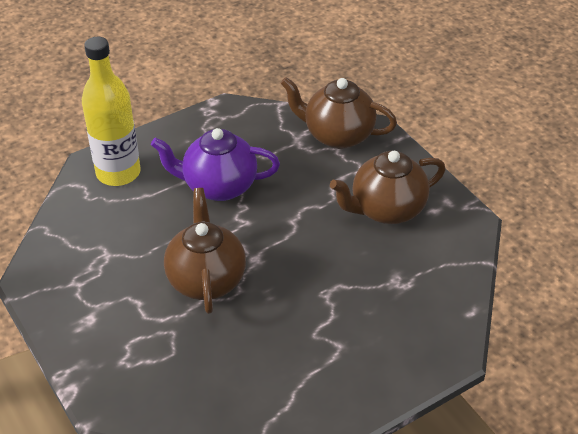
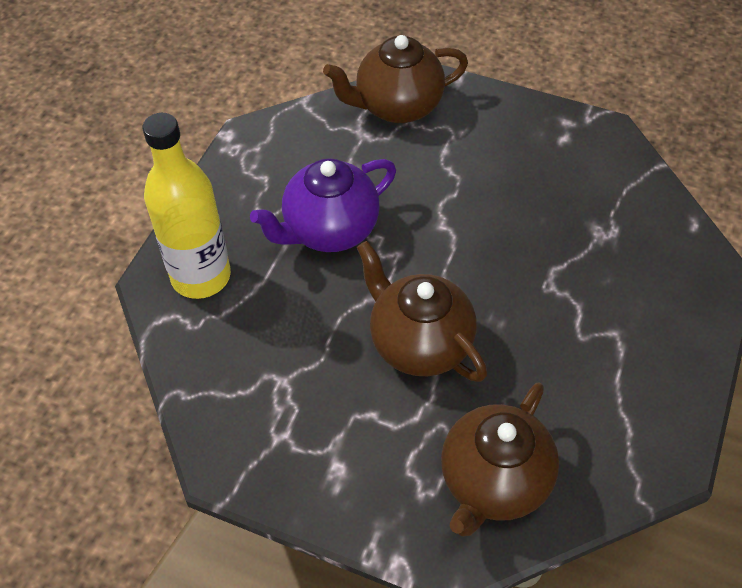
camera: 35 degrees left, 10 degrees up
brown teapot [330,151,445,224] -> brown teapot moved to [441,382,559,536]

